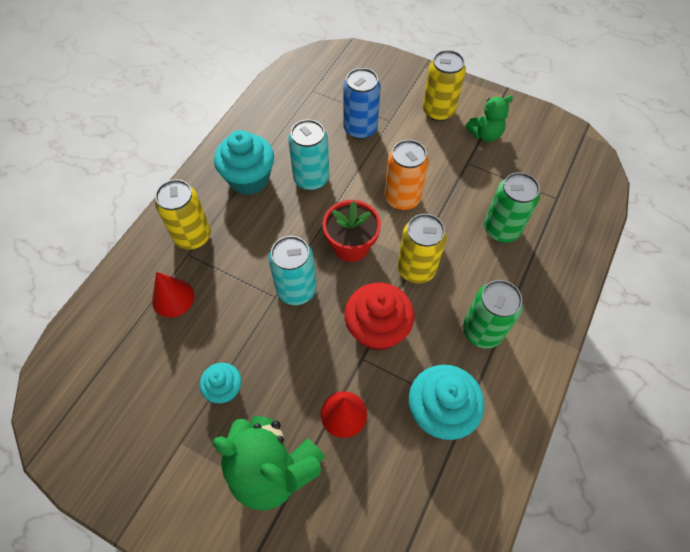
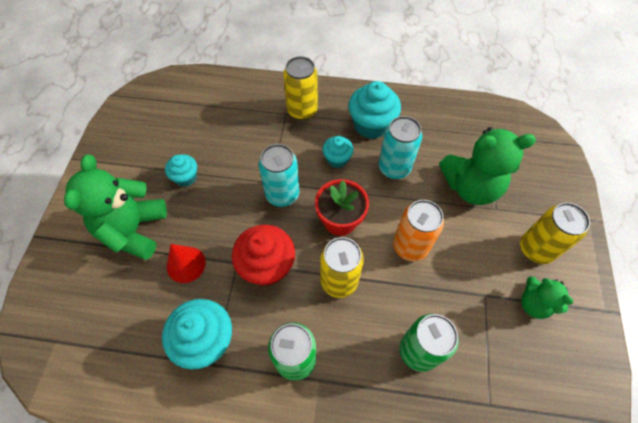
camera: 70 degrees right, 0 degrees up
red cone [152,272,194,318] -> none
blue can [343,68,381,139] -> green teddy bear [439,127,536,205]
none -> turquoise cupcake [323,136,354,168]

